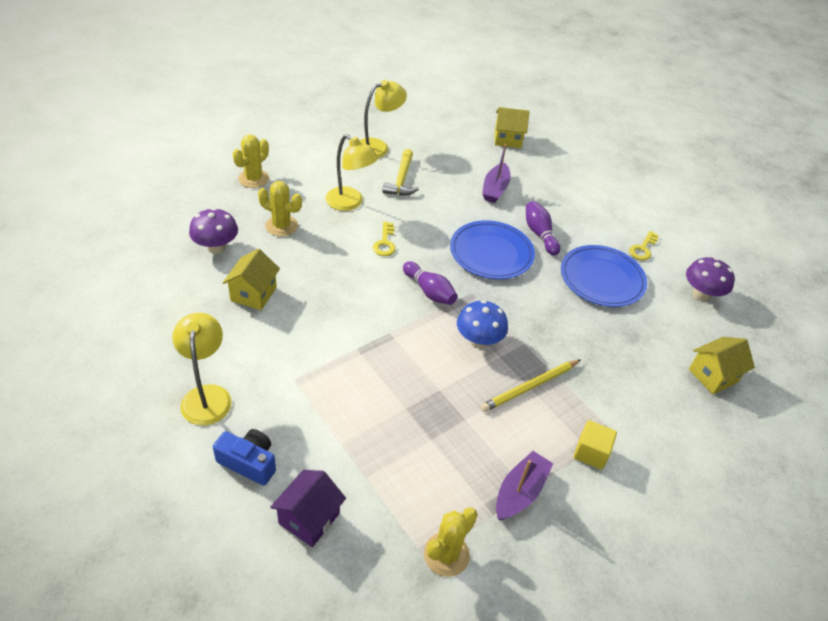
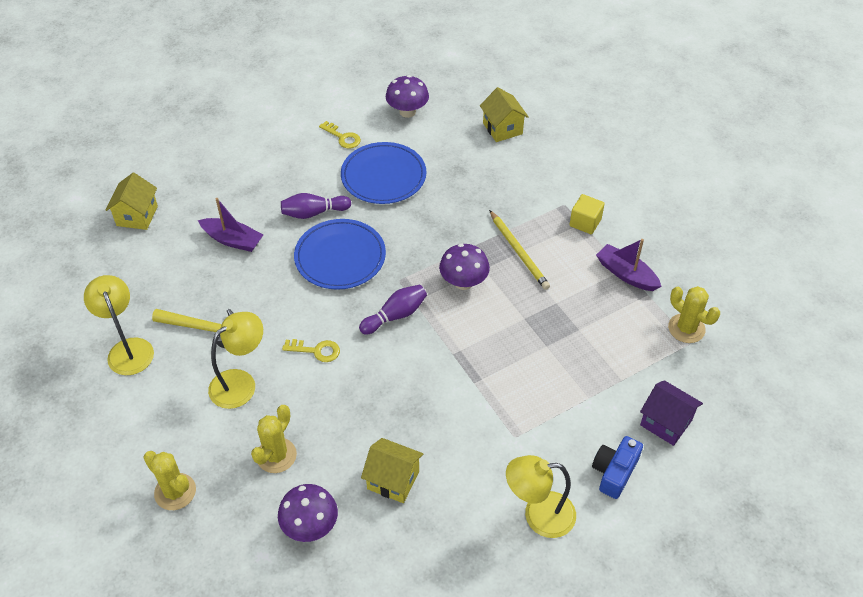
camera: 80 degrees left, 5 degrees up
blue mushroom [457,300,508,348] -> purple mushroom [439,243,490,290]

